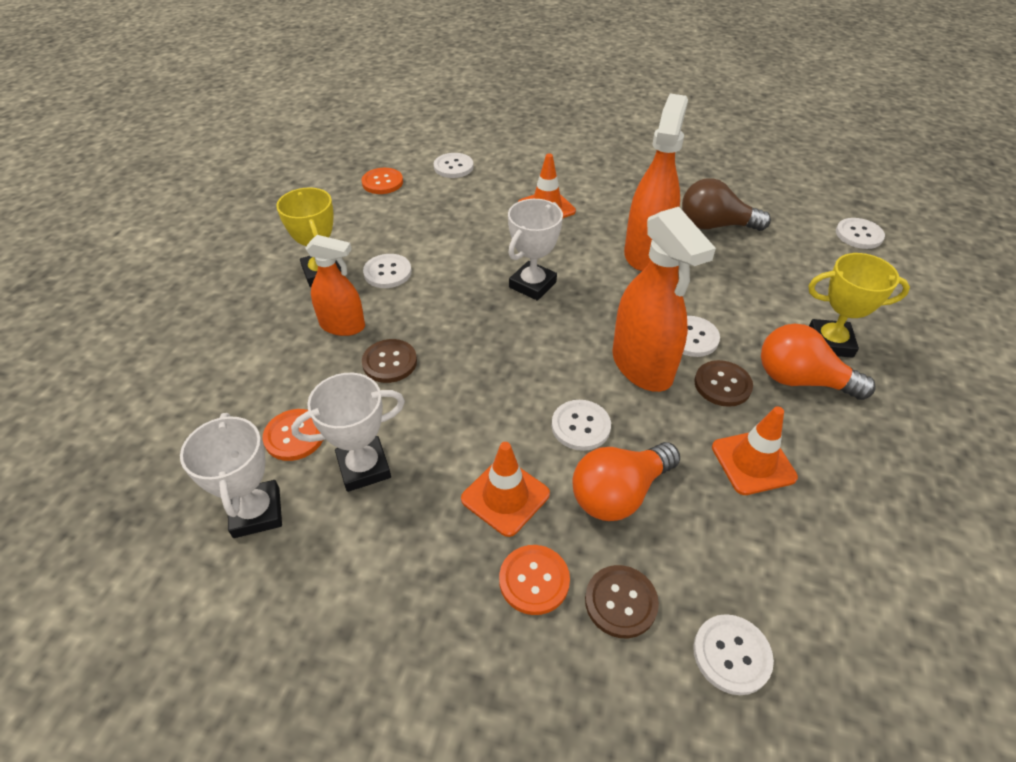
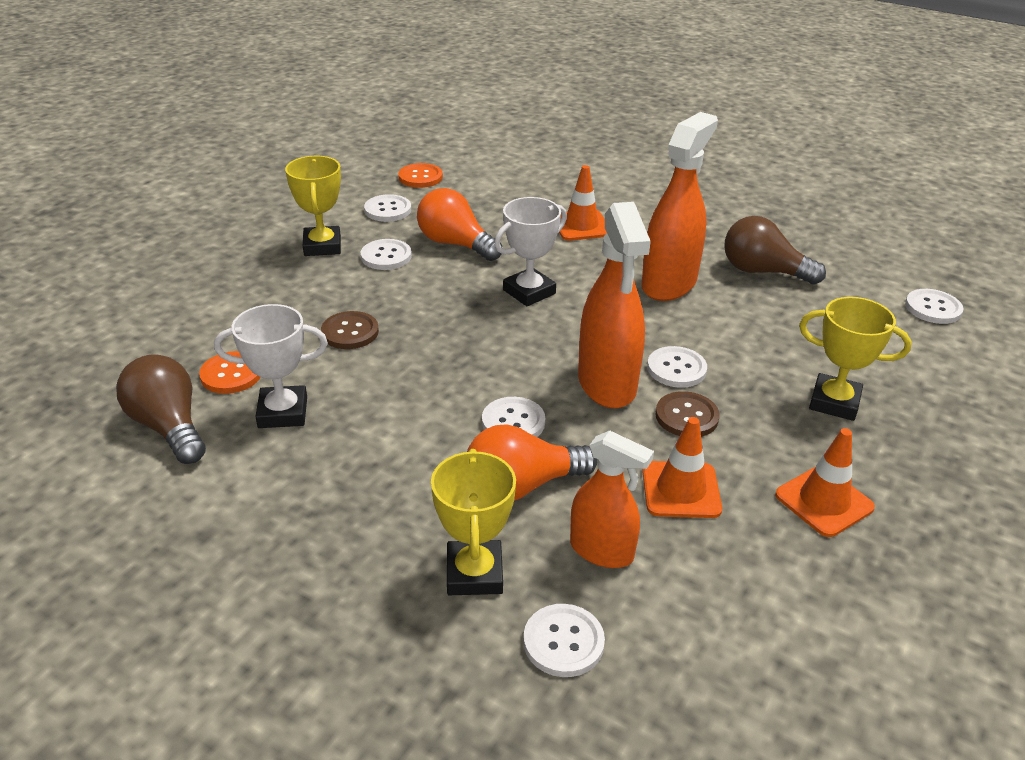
camera: 15 degrees right, 10 degrees down
white trophy [180,413,282,538] -> brown light bulb [116,354,206,464]
orange spray bottle [305,235,365,336] -> orange spray bottle moved to [570,430,654,568]
white button [434,153,474,178] -> white button moved to [364,194,411,222]
orange traffic cone [461,442,550,537] -> orange traffic cone moved to [775,428,875,537]
orange button [499,545,570,615] -> none
brown button [585,565,659,638] -> yellow trophy [431,449,516,595]
orange light bulb [761,324,876,400] -> orange light bulb moved to [417,188,502,261]

